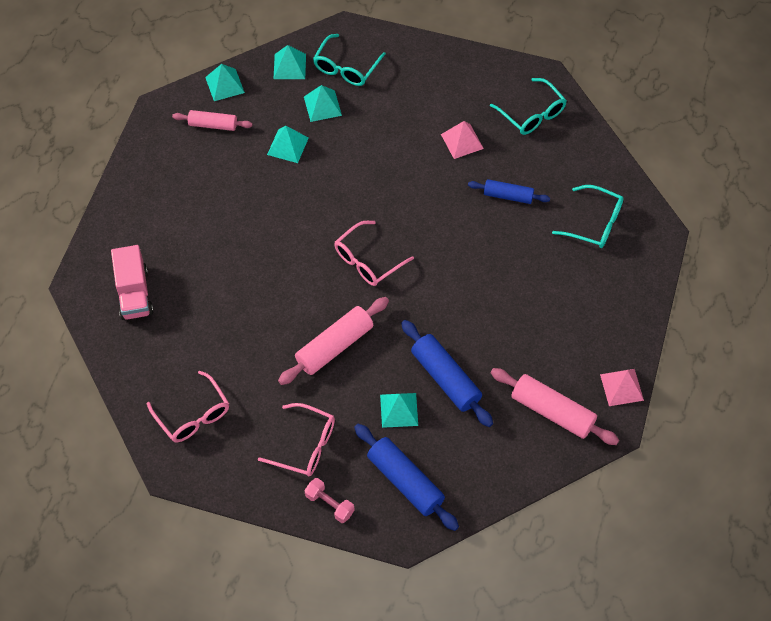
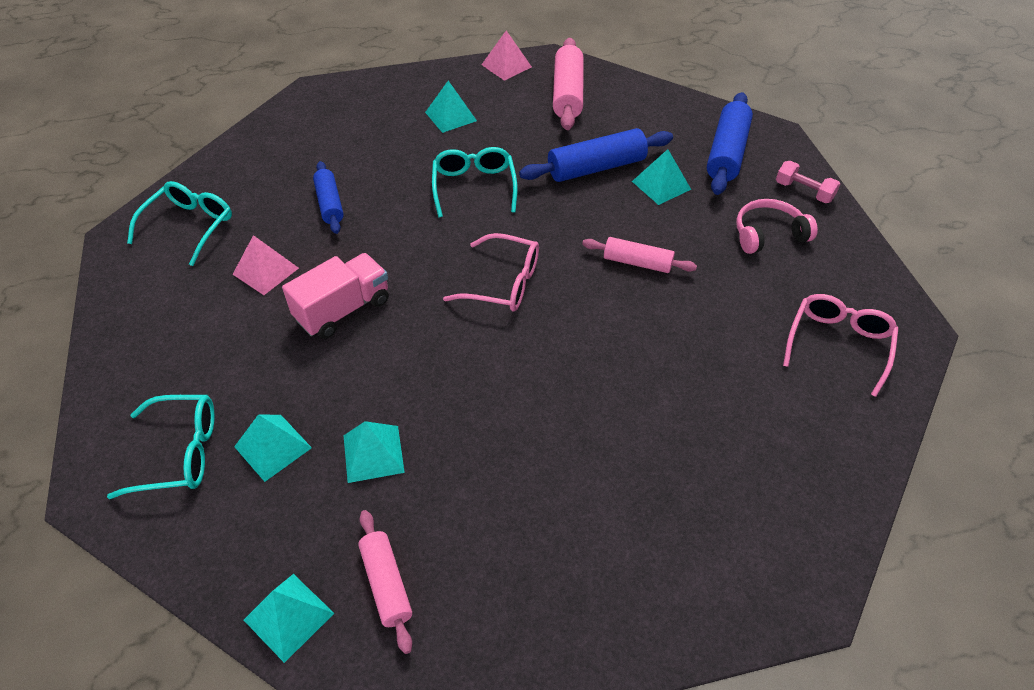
camera: 120 degrees left, 10 degrees down
pink truck [111,245,153,320] -> pink truck moved to [282,253,389,339]
pink glasses [258,403,335,477] -> pink headphones [736,199,818,254]
turquoise pyramid [274,45,306,79] -> turquoise pyramid moved to [425,81,477,133]
pink rolling pin [278,297,389,385] -> pink rolling pin [582,237,697,273], size x0.63
pink dumbbell [304,478,354,523] -> pink dumbbell turned 60 degrees counterclockwise [776,161,840,203]
blue rolling pin [401,320,493,427] -> blue rolling pin turned 45 degrees clockwise [519,128,673,182]
turquoise glasses [552,185,624,248] -> turquoise glasses moved to [432,147,518,217]

